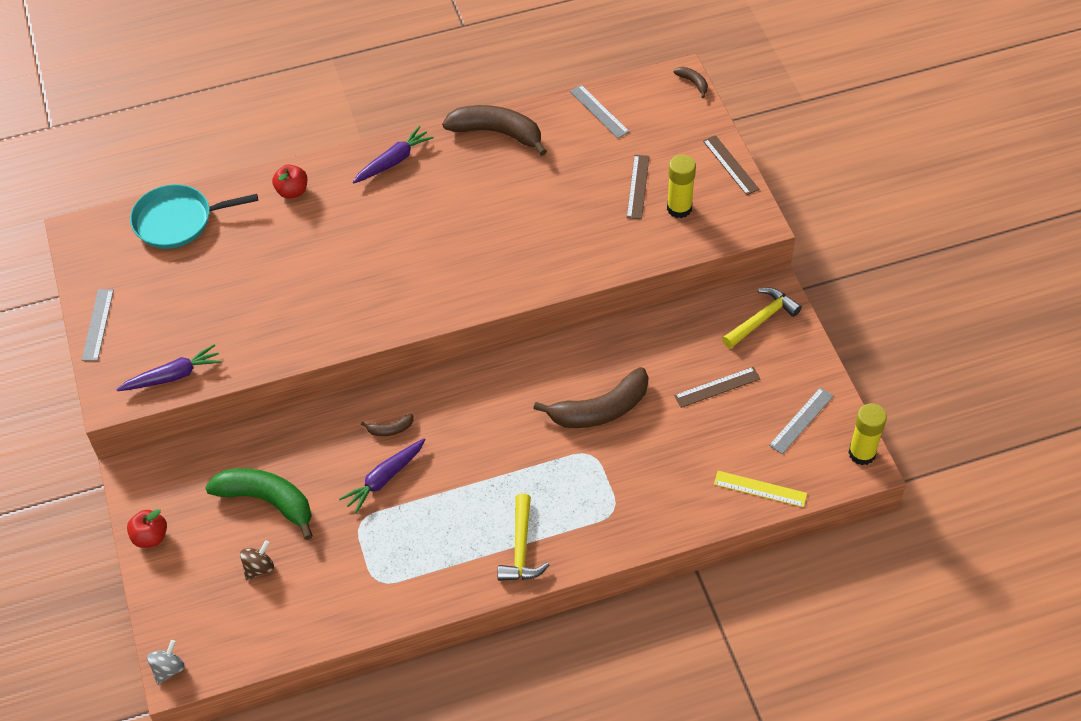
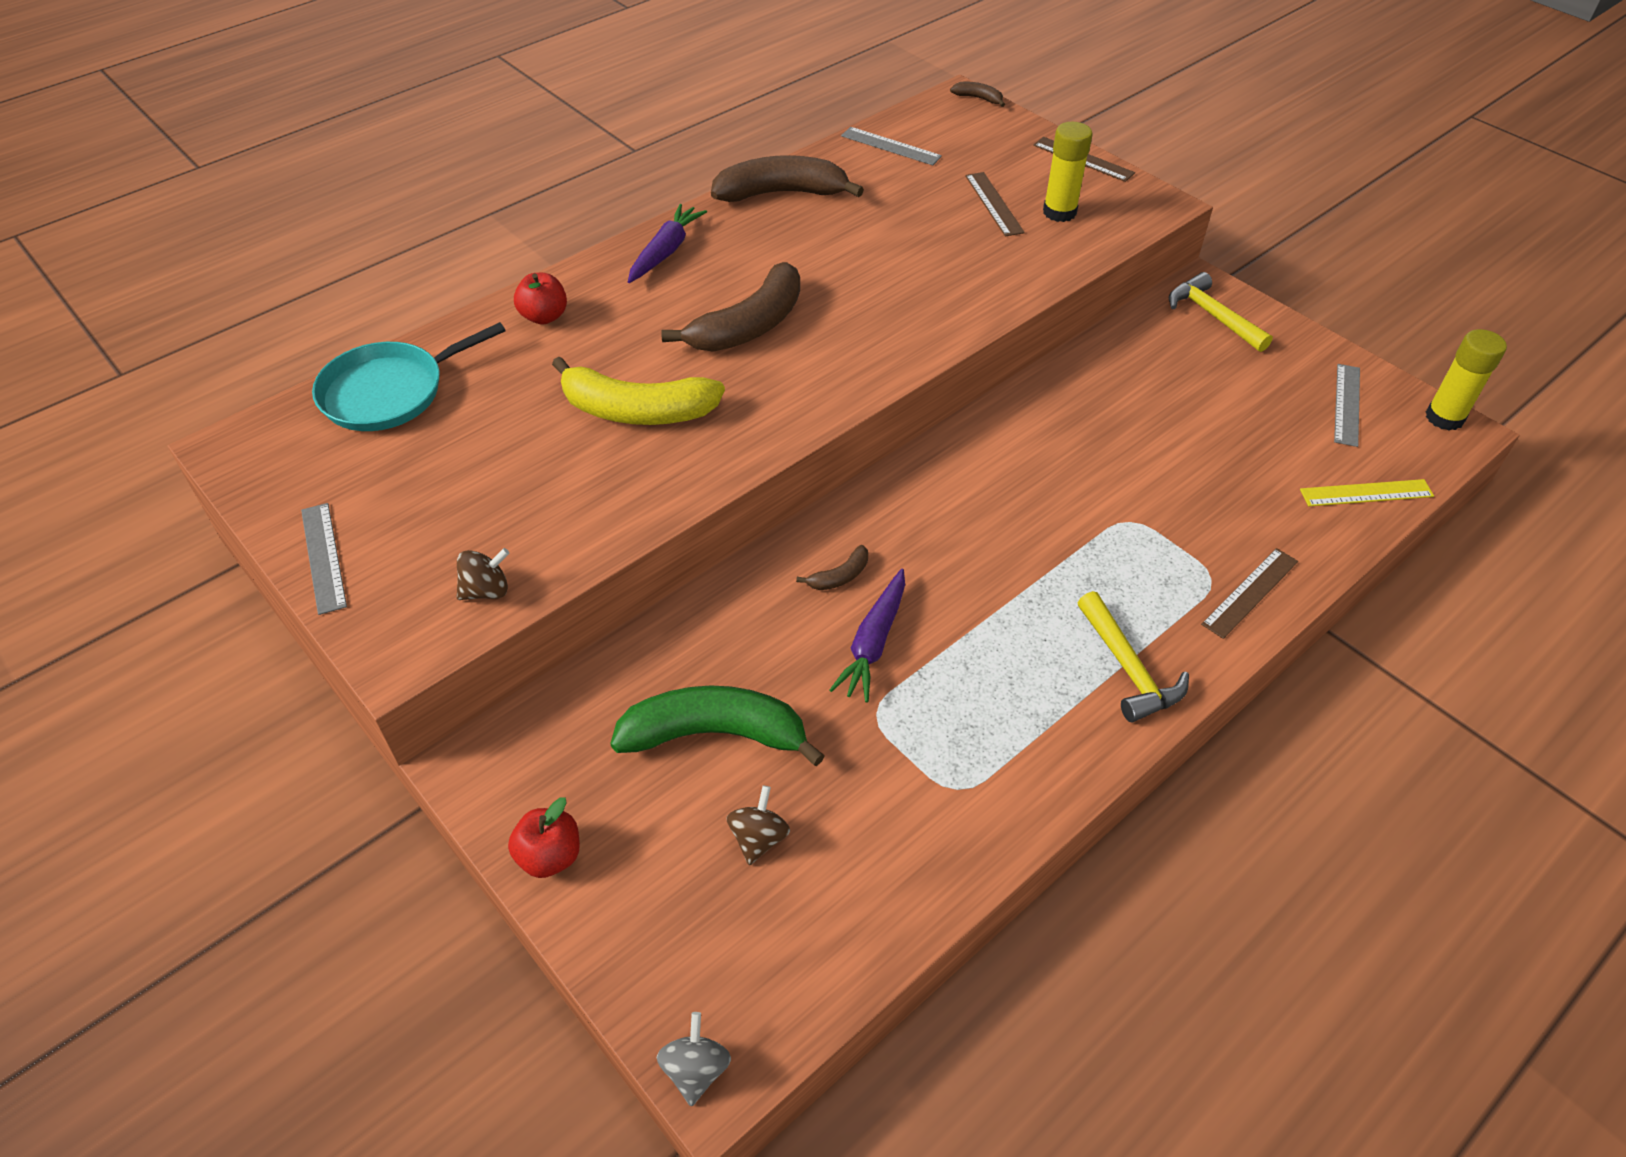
camera: 25 degrees left, 5 degrees down
purple carrot [116,344,222,391] -> brown spinning top [457,548,509,600]
brown banana [533,367,648,428] -> brown banana moved to [661,262,800,351]
brown ruler [674,367,760,408] -> brown ruler moved to [1201,548,1298,639]
yellow hammer [722,288,802,349] -> yellow hammer turned 60 degrees counterclockwise [1169,272,1273,352]
none -> yellow banana [552,356,725,425]

